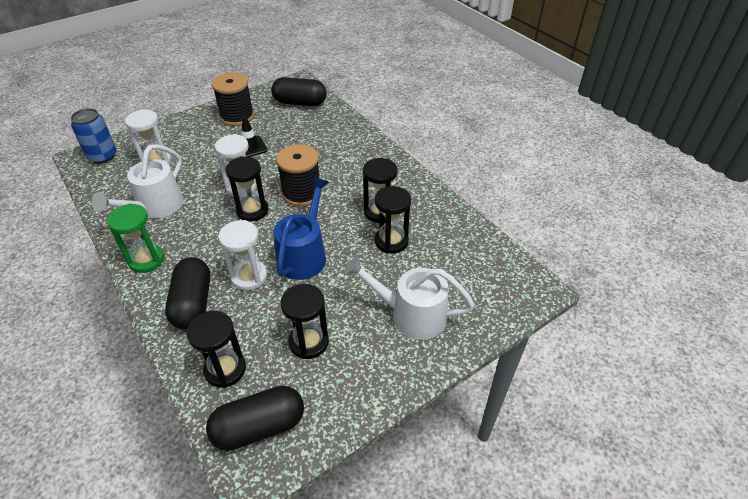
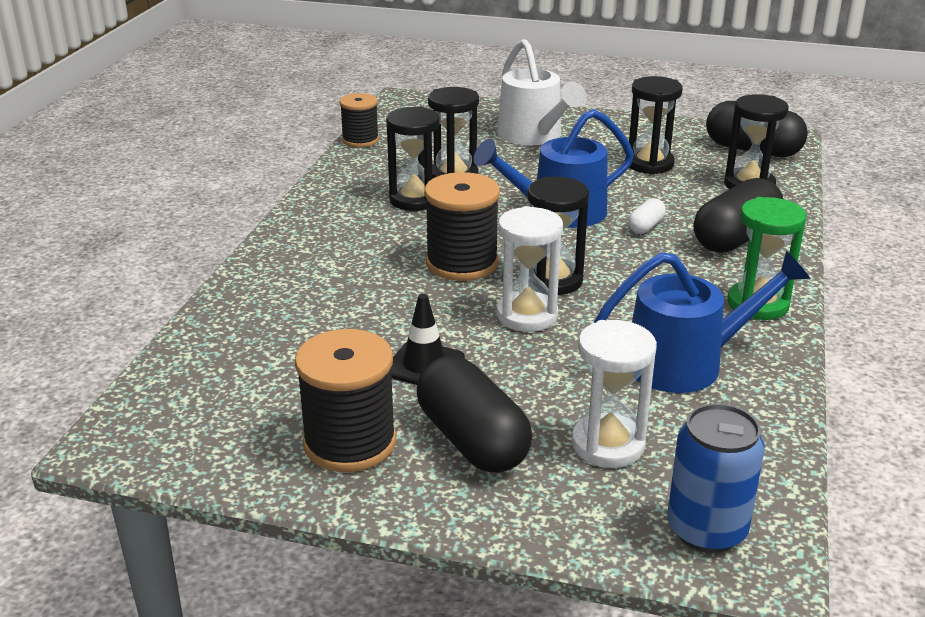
camera: 130 degrees left, 15 degrees down
white watering can [92,144,184,219] -> blue watering can [594,251,811,393]
white hourglass [218,220,267,291] -> white capsule [628,198,666,234]
black capsule [271,77,326,106] -> black capsule moved to [417,356,532,473]
none -> black spool [340,93,379,147]

